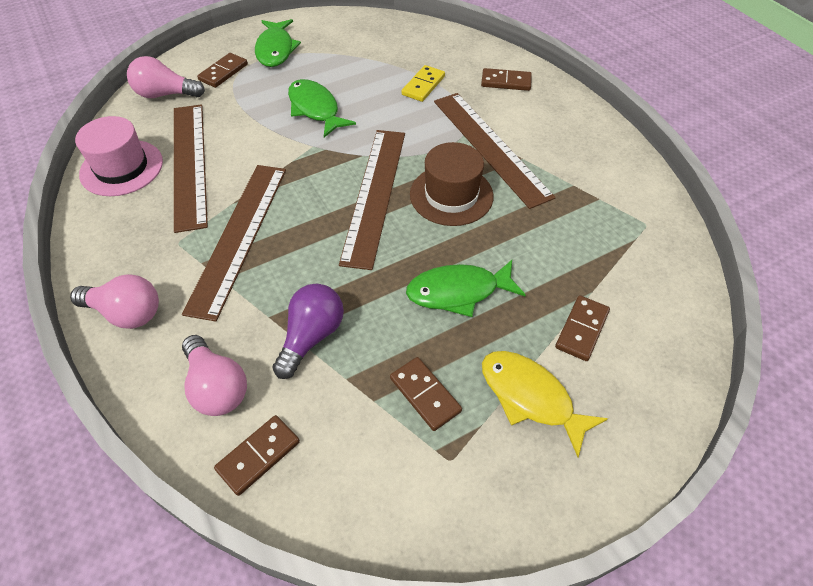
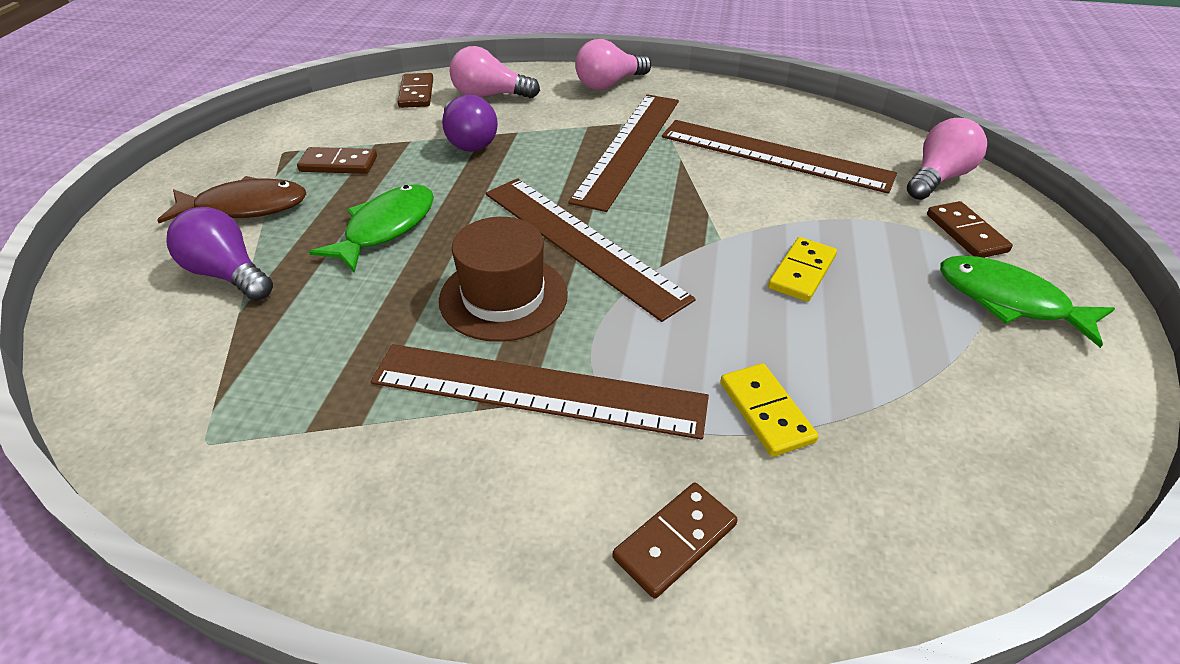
camera: 130 degrees right, 10 degrees down
pink hat [75,116,163,196] -> none
brown ruler [182,165,286,322] -> brown ruler turned 60 degrees clockwise [569,94,679,212]
green fish [288,79,356,137] -> yellow domino [768,237,837,302]
yellow fish [482,351,608,457] -> brown fish [157,176,306,223]
brown domino [555,295,610,361] -> purple light bulb [166,207,273,301]

